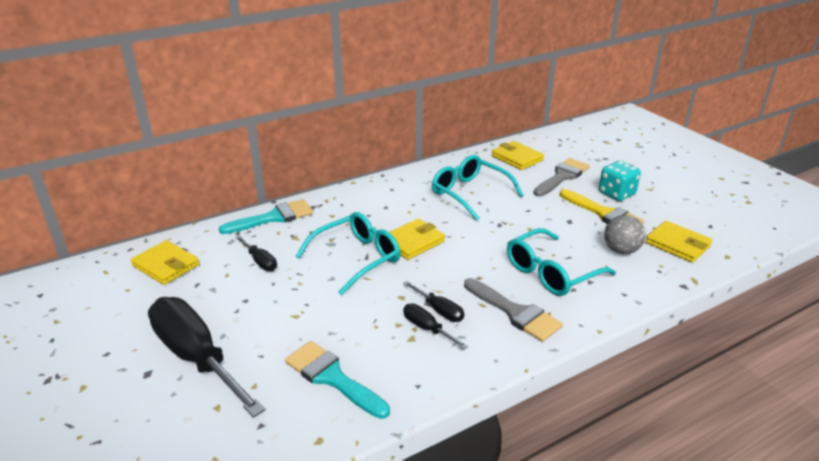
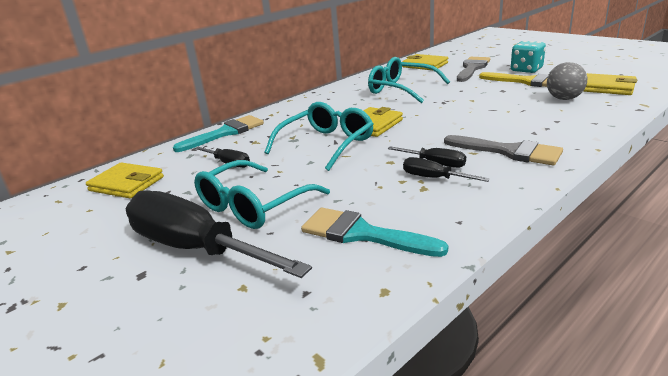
camera: 10 degrees left, 5 degrees down
turquoise glasses [507,228,616,296] -> turquoise glasses moved to [194,160,330,229]

